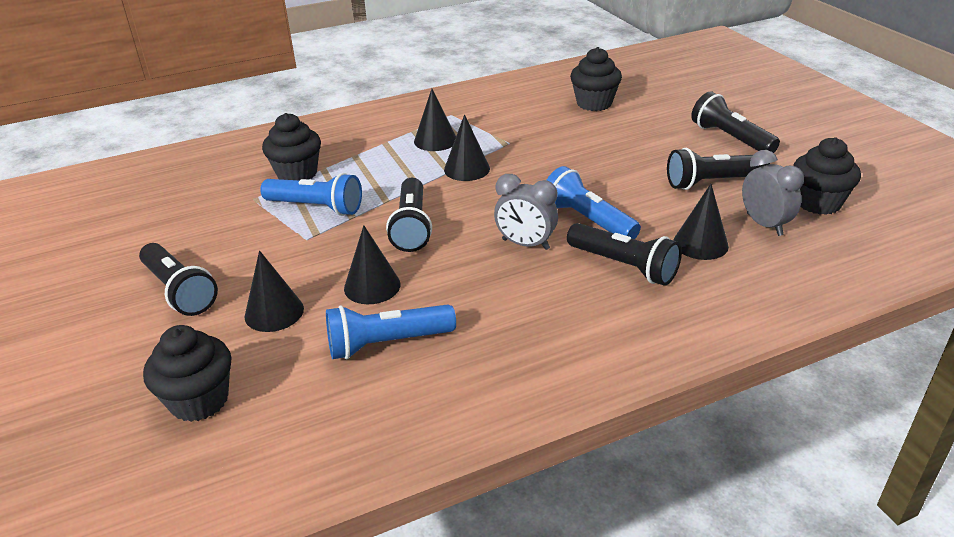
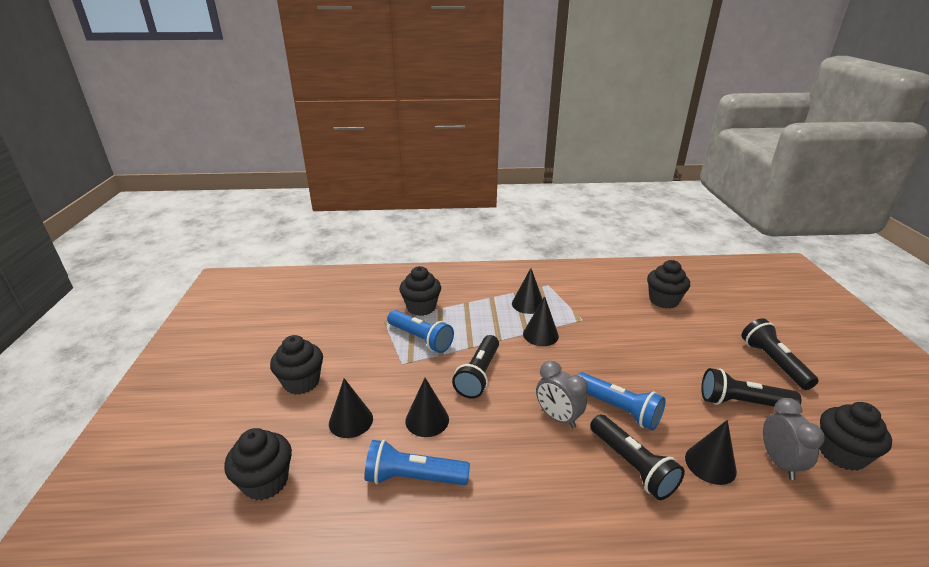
camera: 20 degrees right, 5 degrees down
black flashlight [139,243,218,316] -> black cupcake [270,335,323,395]
blue flashlight [547,166,641,239] -> blue flashlight turned 150 degrees clockwise [577,372,666,431]

